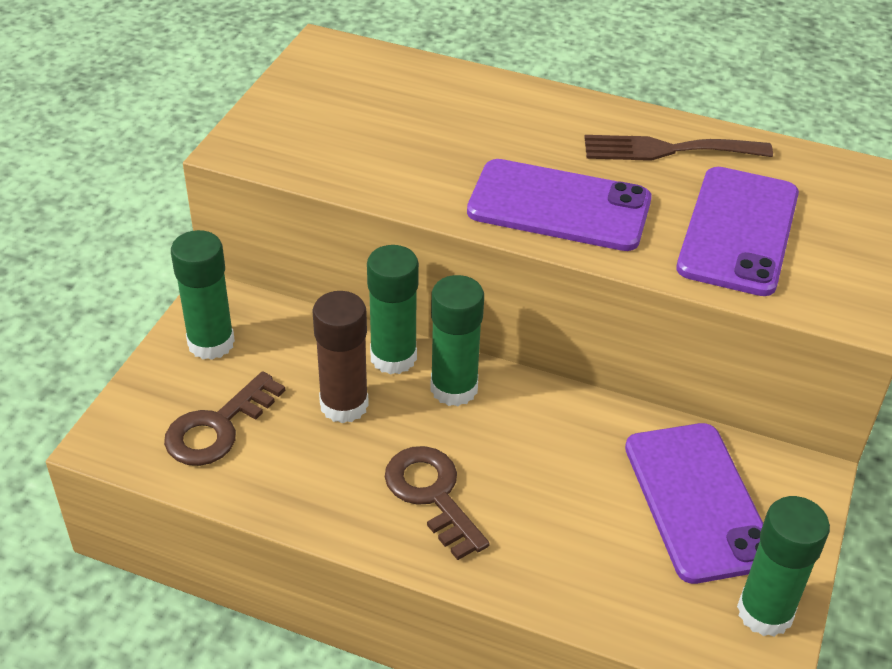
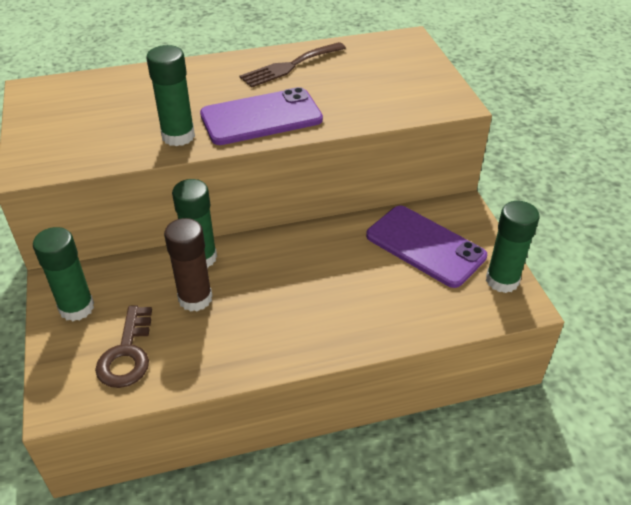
camera: 35 degrees left, 0 degrees up
brown key [385,446,490,560] -> none
green glue stick [430,275,484,406] -> green glue stick moved to [146,45,195,146]
purple phone [676,167,799,296] -> none

